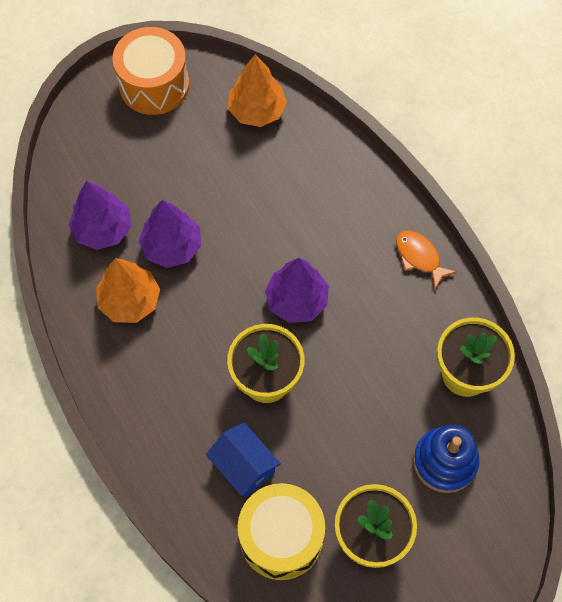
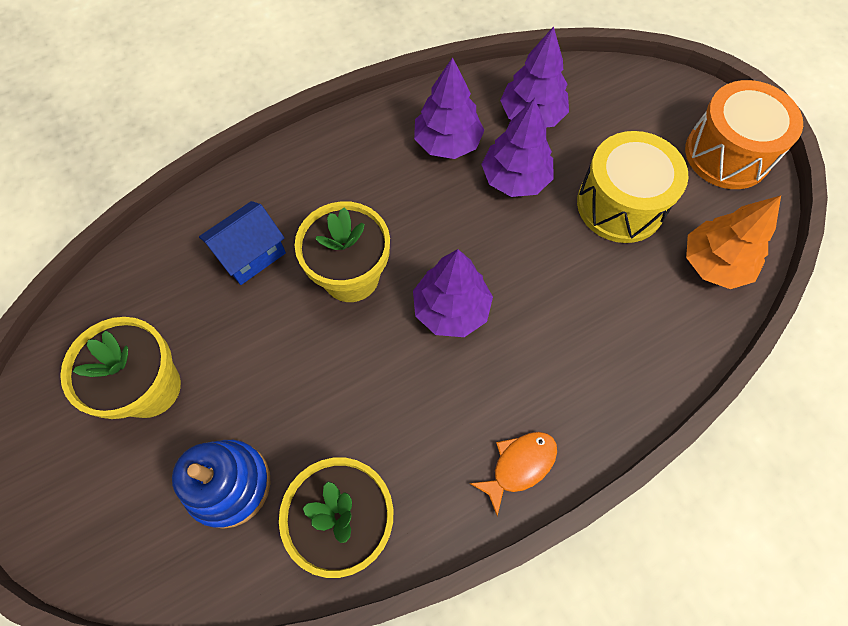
camera: 90 degrees right, 0 degrees up
orange tree [96,258,160,323] -> purple tree [414,57,485,159]
yellow drum [238,483,325,580] -> yellow drum moved to [577,131,689,243]

